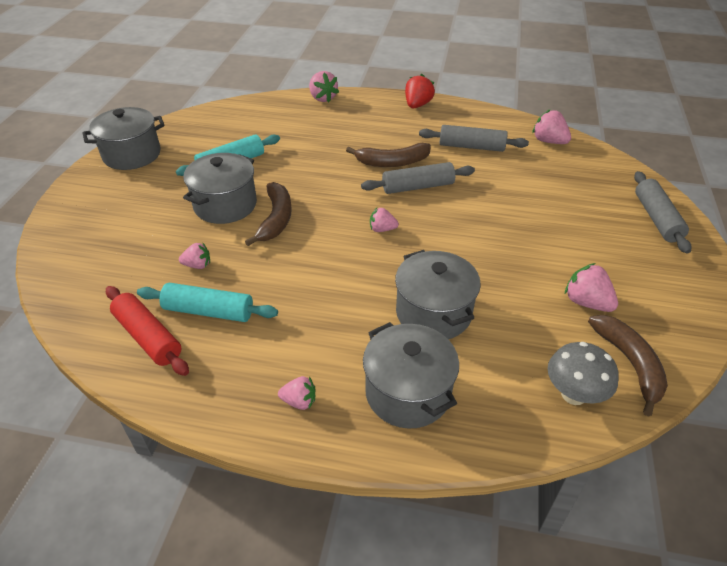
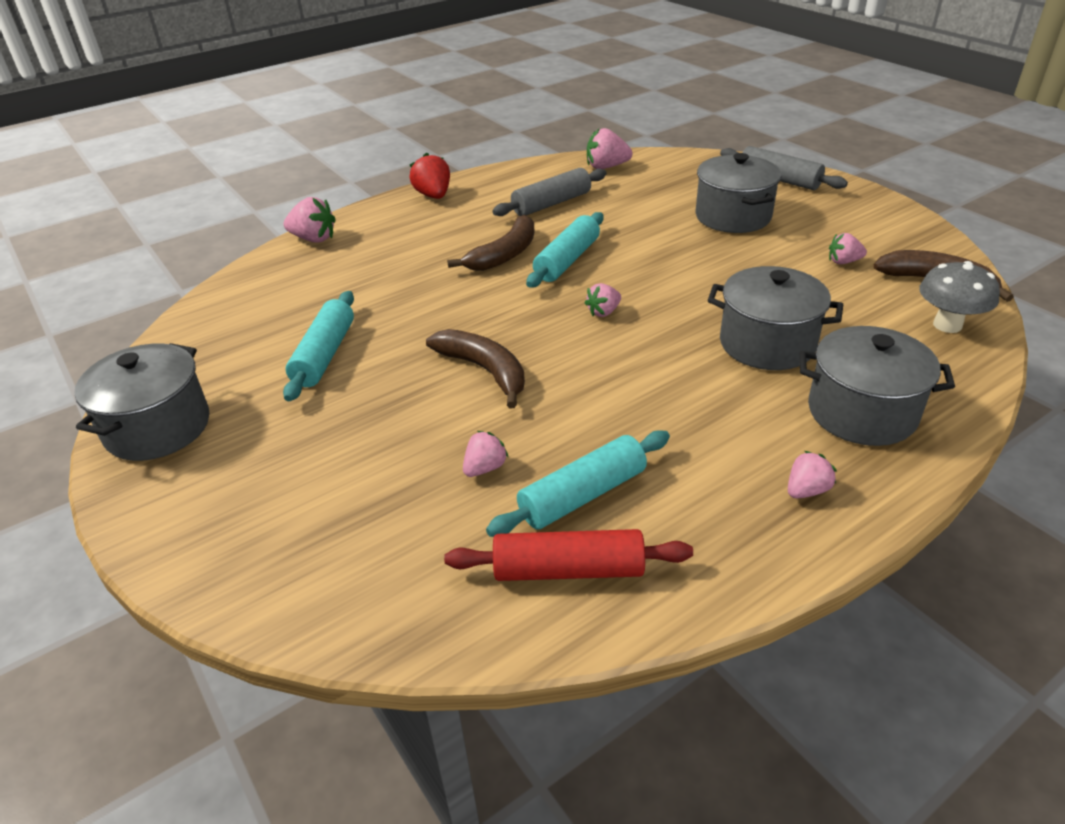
camera: 45 degrees left, 5 degrees down
grey pot [183,153,257,224] -> grey pot moved to [695,153,781,233]
grey rolling pin [361,162,475,194] -> turquoise rolling pin [526,212,603,288]
pink strawberry [565,263,618,312] -> pink strawberry [829,233,867,264], size x0.64

